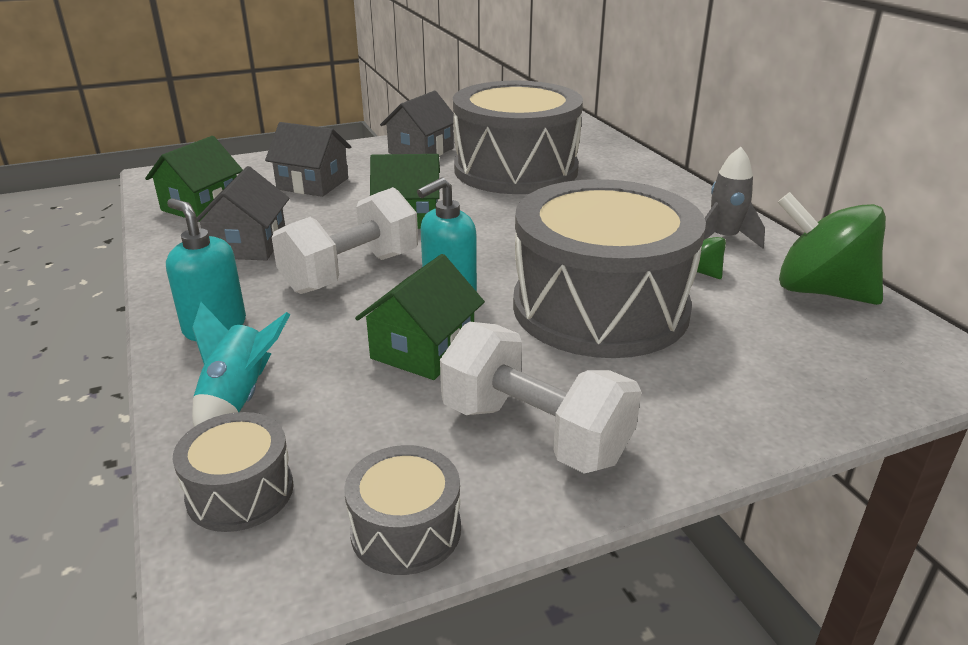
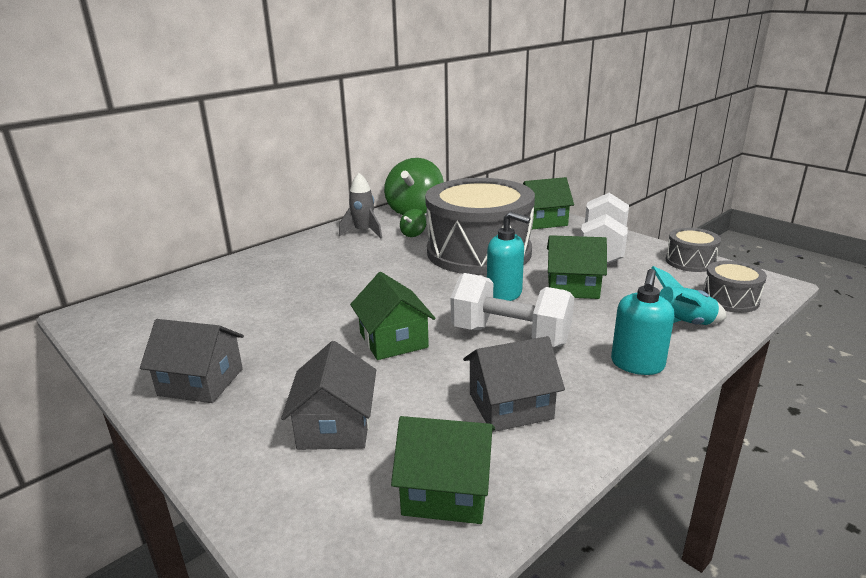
camera: 110 degrees left, 5 degrees down
grey drum [453,81,583,194] -> none
none -> green house [523,177,574,229]

